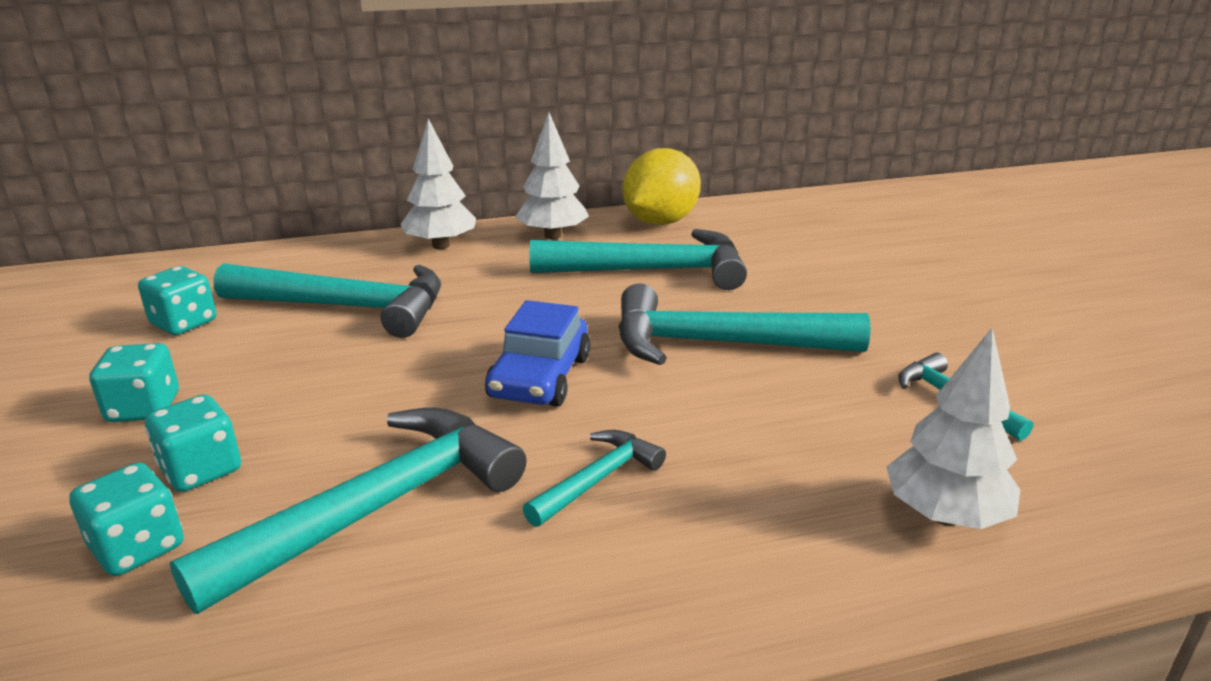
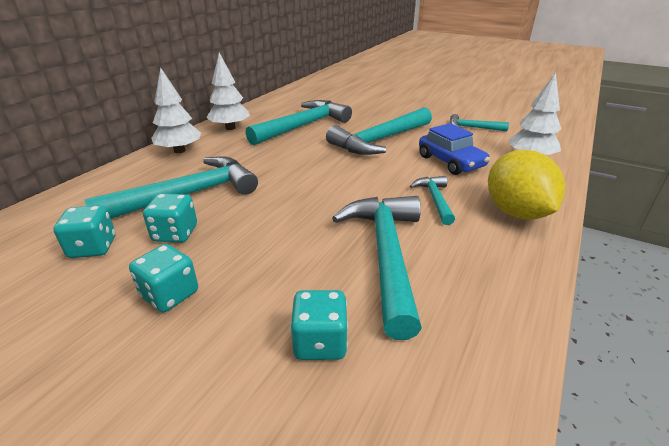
camera: 45 degrees left, 5 degrees up
turquoise dice [145,394,241,492] -> turquoise dice moved to [143,193,197,243]
blue car [485,300,591,407] -> blue car moved to [419,123,490,175]
yellow lemon [622,148,701,225] -> yellow lemon moved to [488,150,565,220]

